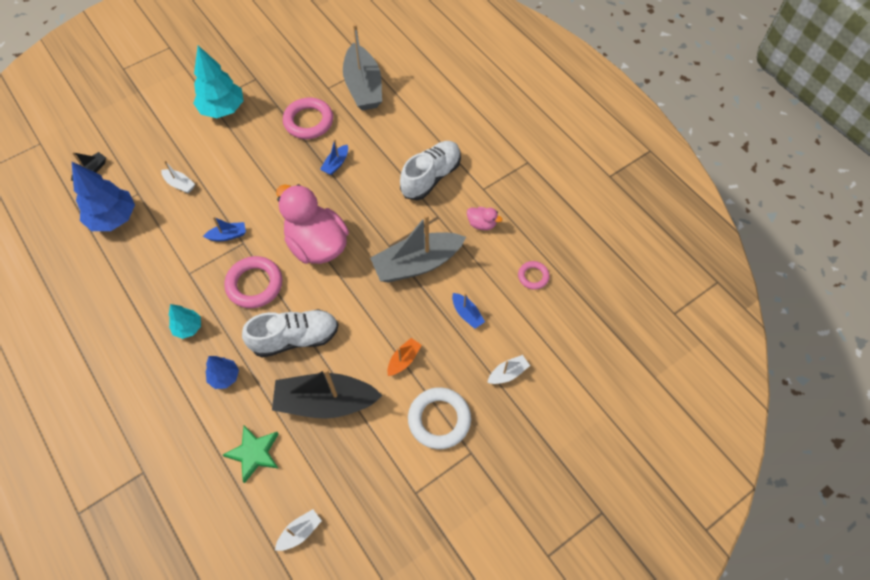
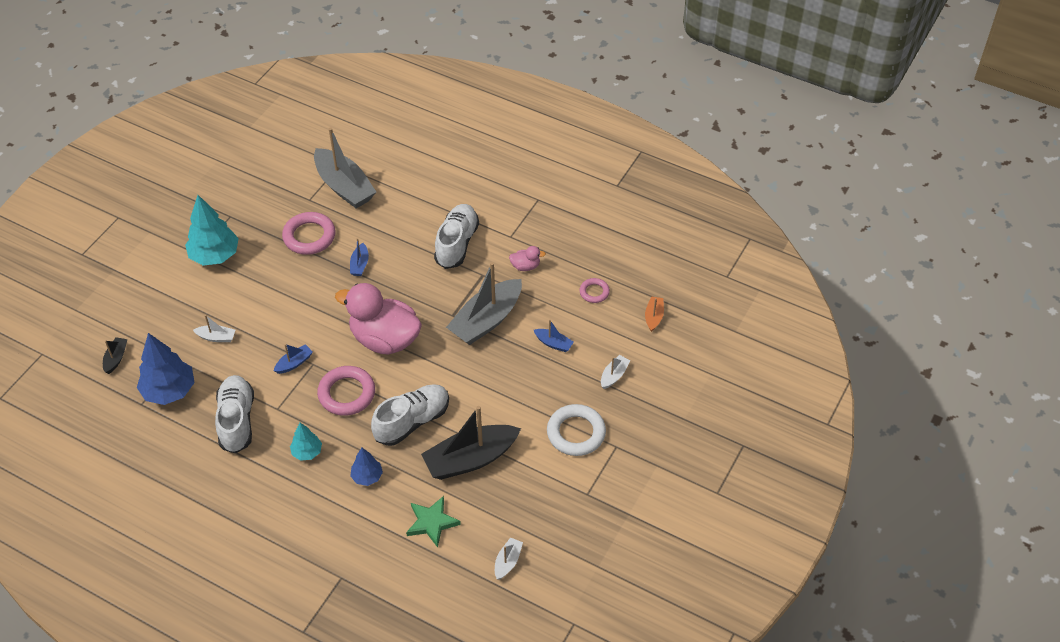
camera: 25 degrees left, 10 degrees down
orange boat [387,338,422,376] -> orange boat moved to [645,296,664,332]
none -> white shoe [215,375,254,454]

